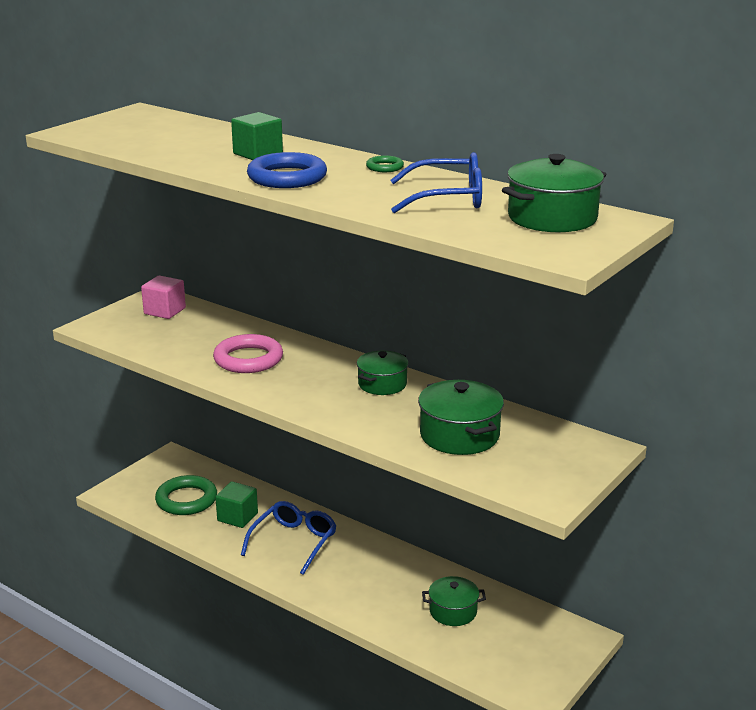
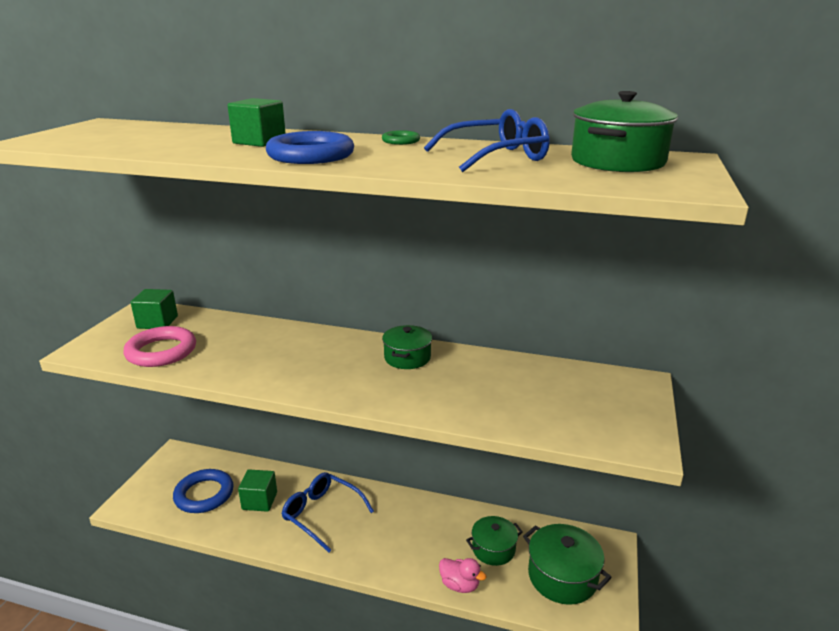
camera: 20 degrees left, 0 degrees up
pink cube [141,275,186,319] -> green cube [131,289,178,329]
green ring [155,475,217,515] -> blue ring [173,469,234,513]
pink ring [213,334,283,373] -> pink ring moved to [123,326,196,367]
blue glasses [241,501,336,575] -> blue glasses turned 60 degrees counterclockwise [281,472,374,553]
green pot [418,380,504,455] -> green pot moved to [523,524,612,605]
none -> pink duck [439,558,487,593]

